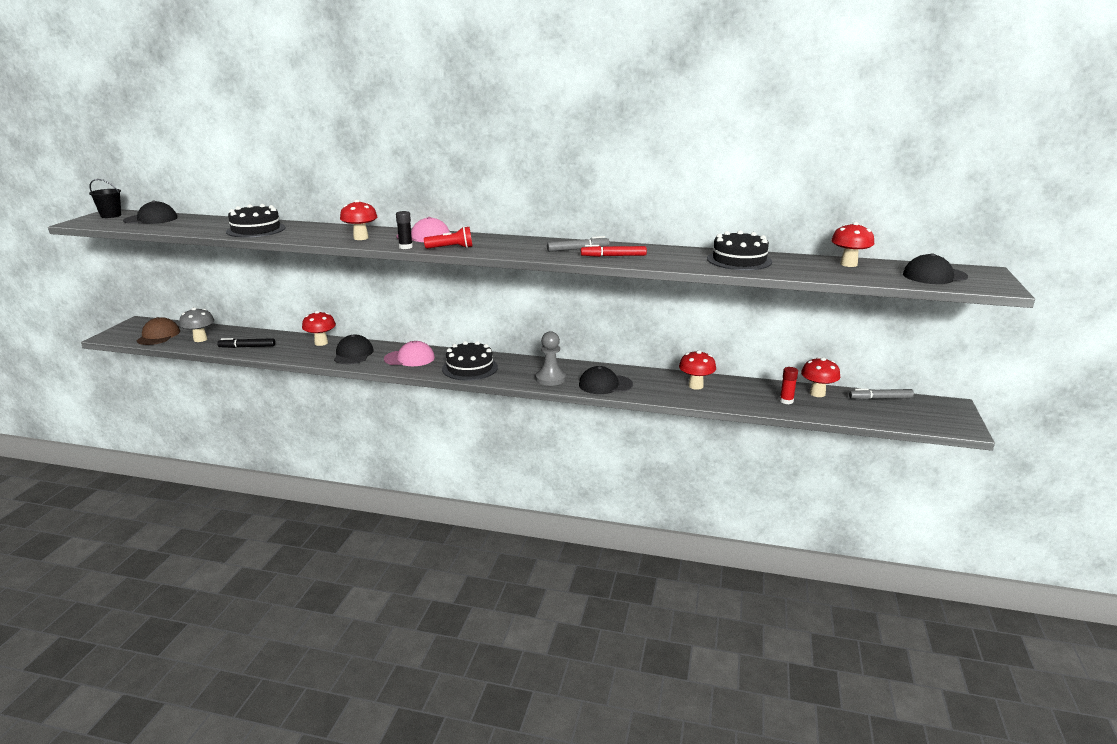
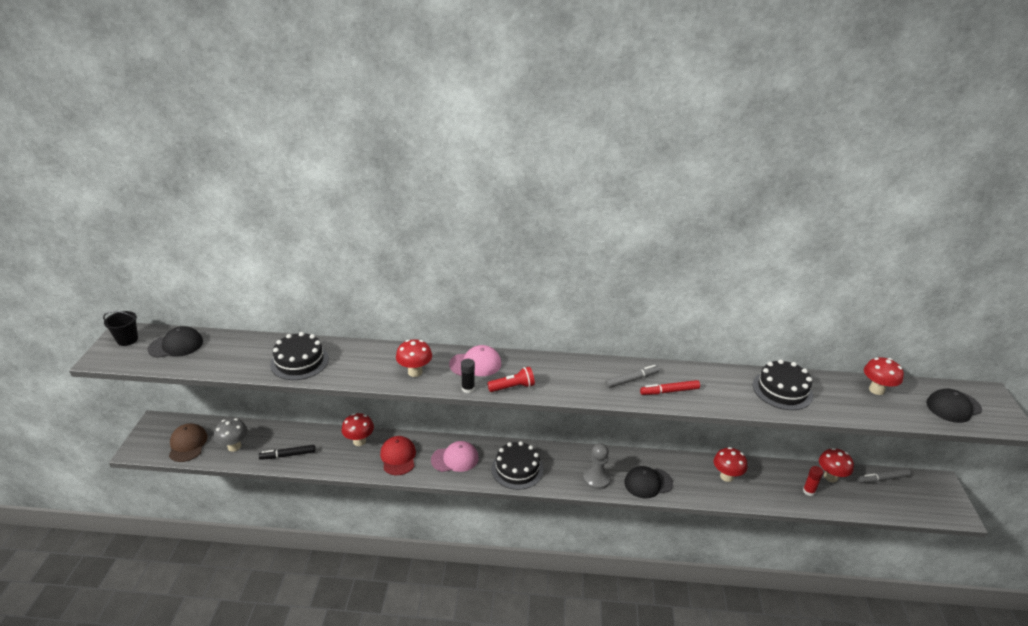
camera: 10 degrees left, 10 degrees up
black cap [334,335,374,364] -> red cap [380,436,416,475]

